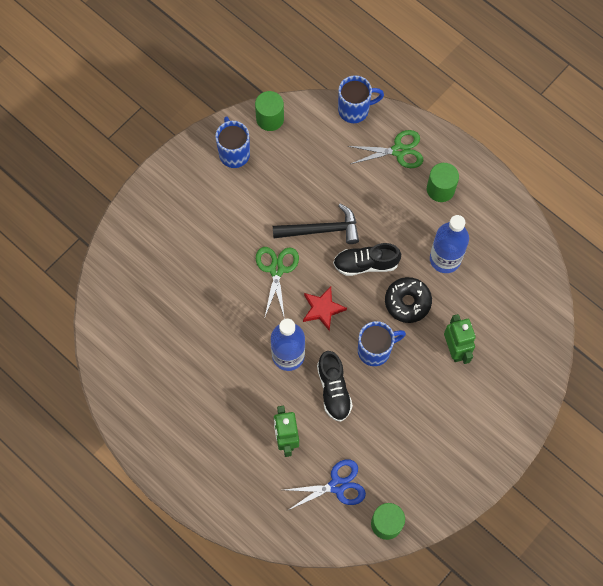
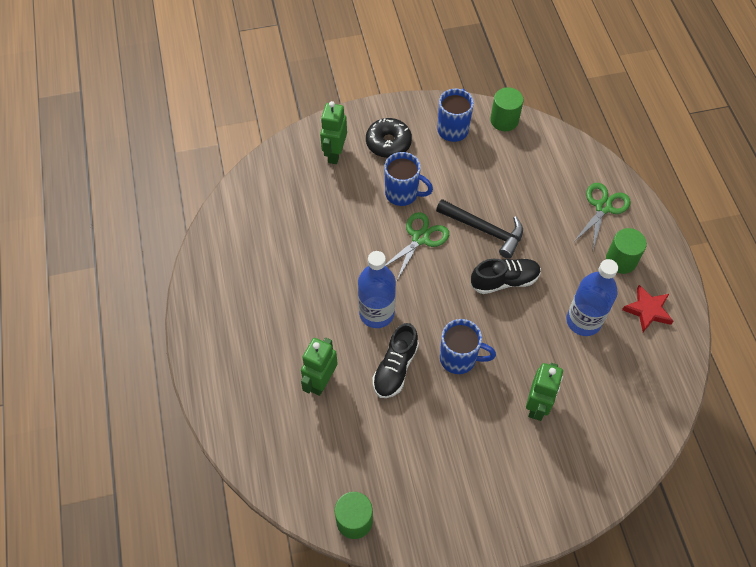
camera: 35 degrees right, 10 degrees down
blue scissors [285,459,366,511] -> none
red star [303,286,347,331] -> red star moved to [622,285,673,332]
black shoe [333,243,401,276] -> black shoe turned 135 degrees clockwise [471,259,541,294]
blue mug [338,75,384,123] -> blue mug moved to [384,152,433,206]
green scissors [348,130,423,168] -> green scissors turned 90 degrees counterclockwise [574,183,631,249]
black donut [385,277,432,323] -> black donut moved to [366,118,412,158]
none -> green robot [320,101,347,164]

